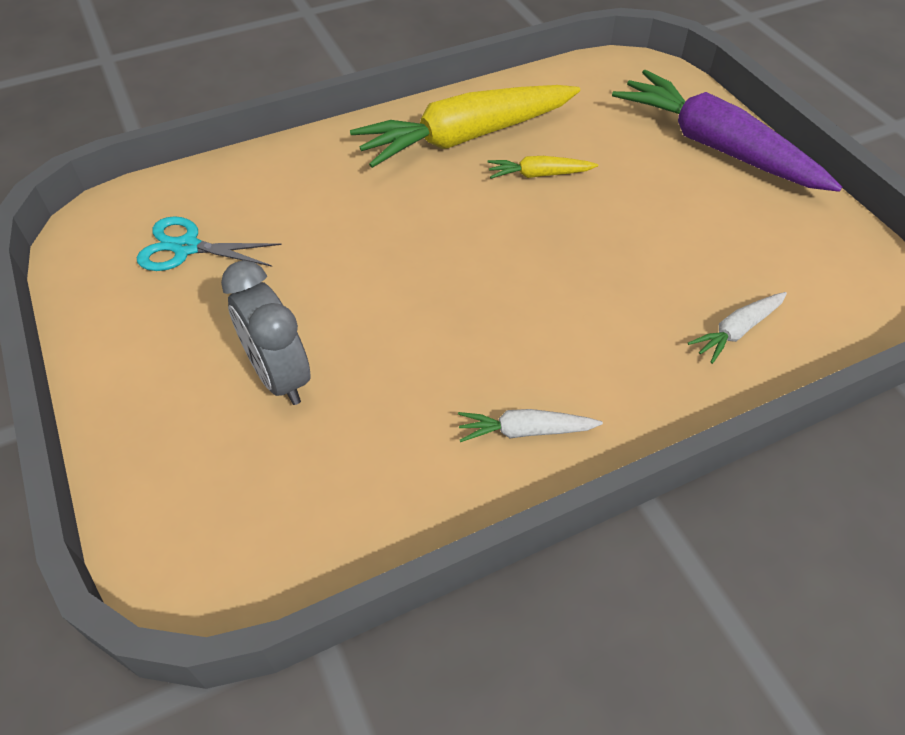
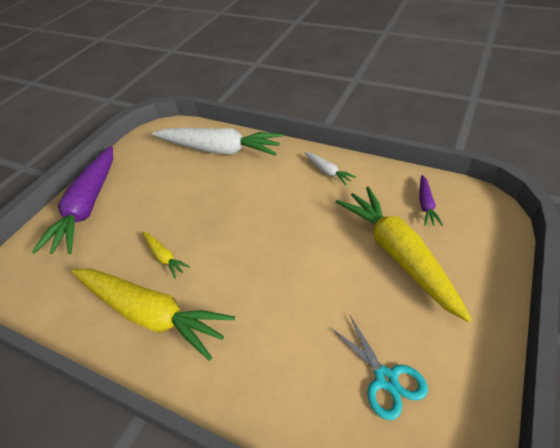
camera: 125 degrees left, 5 degrees down
grey clock [221,260,310,405] -> yellow carrot [336,186,472,322]
white carrot [688,292,787,364] -> white carrot [152,128,283,156], size x2.27
none -> purple carrot [419,175,443,226]

